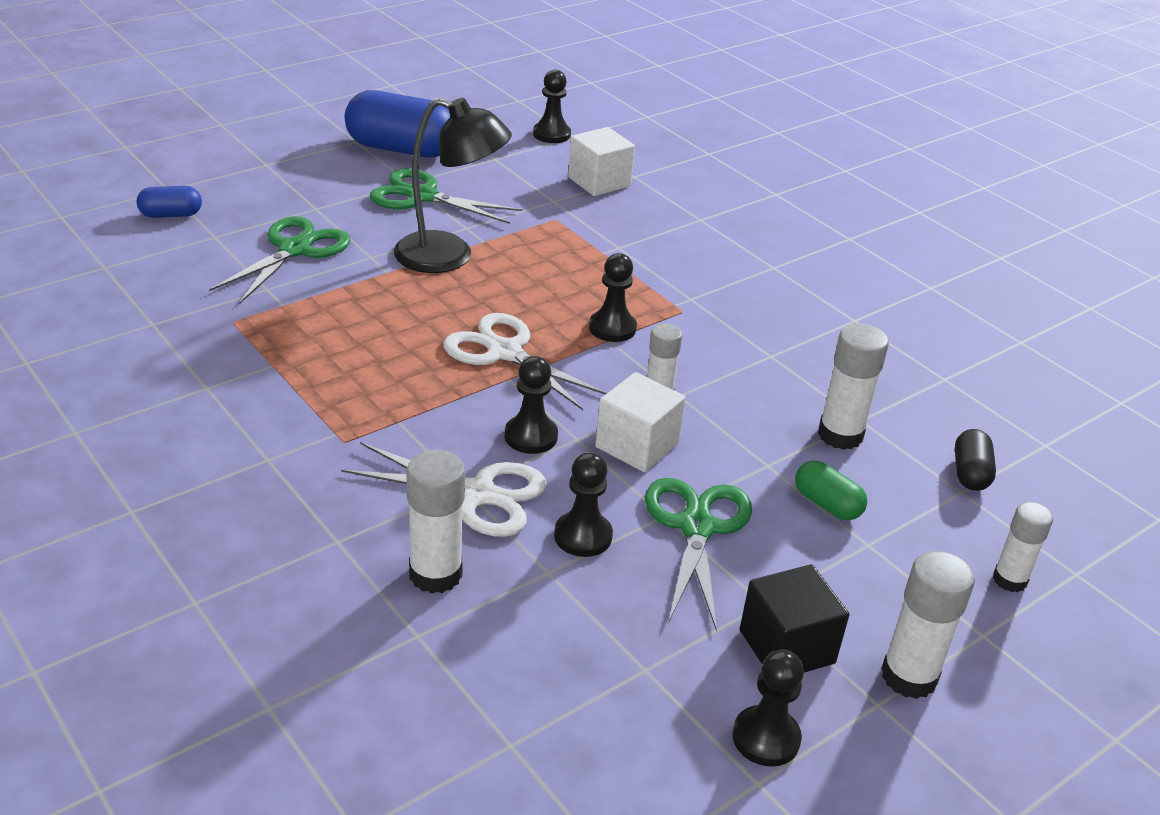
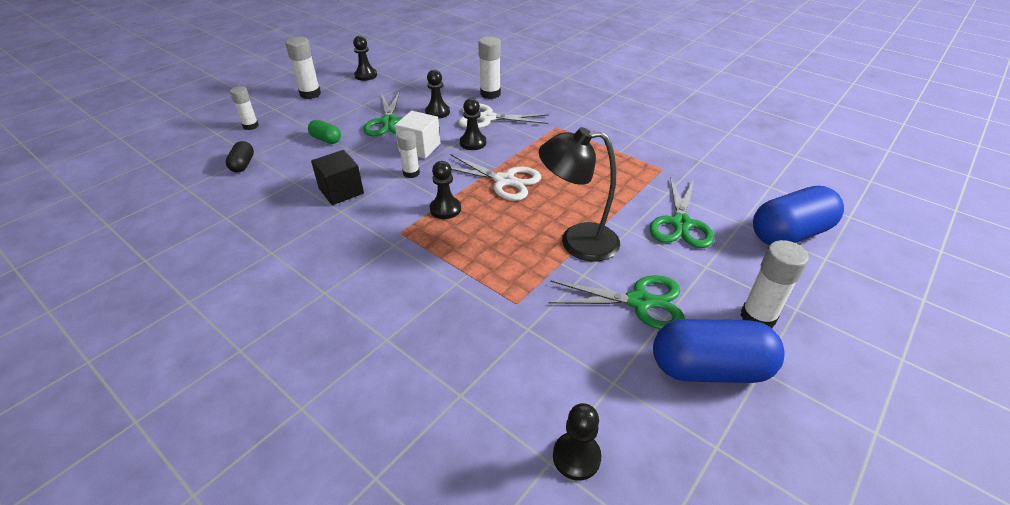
camera: 170 degrees right, 5 degrees up
blue capsule [137,186,202,218] -> blue capsule [753,186,844,245], size x2.04
white cube [568,127,635,196] -> none
black cube [740,564,849,673] -> black cube moved to [311,150,364,205]
white glue stick [818,323,889,450] -> white glue stick moved to [741,240,809,328]

